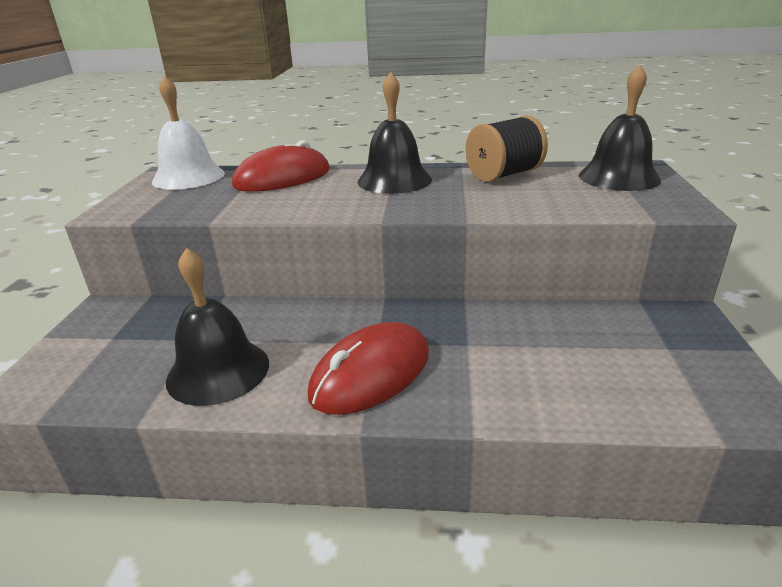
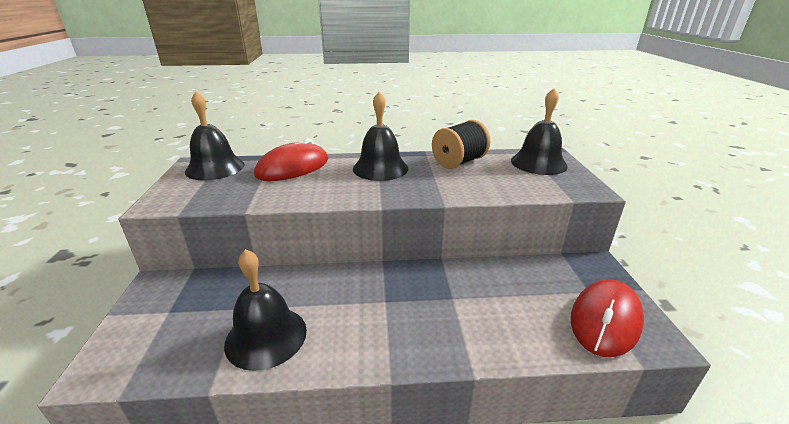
camera: 10 degrees left, 0 degrees up
white bell [152,75,225,190] -> black bell [185,91,245,180]
red mouse [308,322,429,415] -> red mouse moved to [571,279,644,357]

